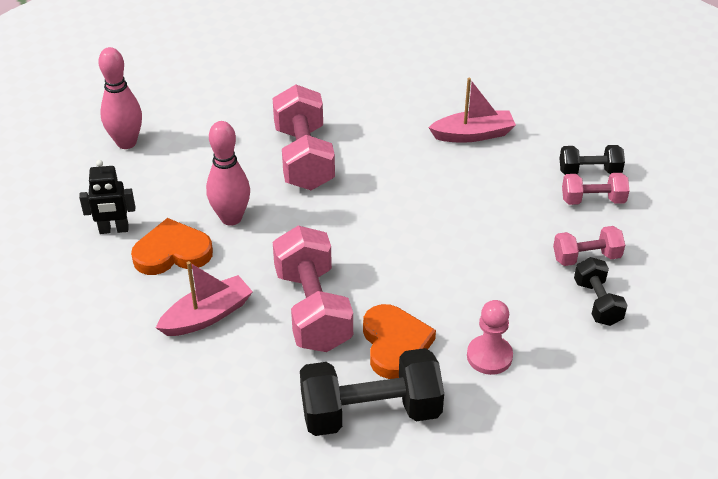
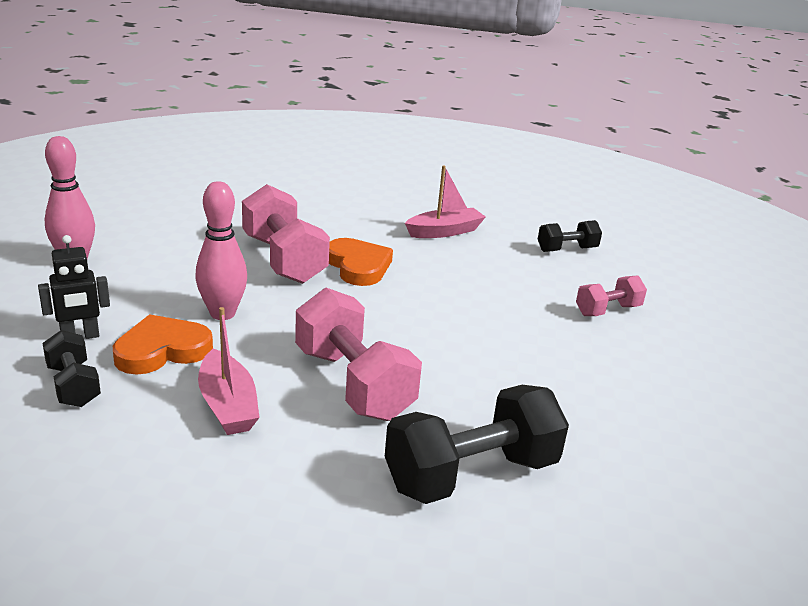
camera: 20 degrees left, 15 degrees down
pink boat [156,261,253,336] -> pink boat turned 120 degrees clockwise [198,307,260,435]
orange heart [363,304,436,379] -> orange heart moved to [329,238,393,286]
pink pawn [467,300,513,375] -> none
pink dumbbell [562,173,629,205] -> none
black dumbbell [574,257,628,326] -> black dumbbell moved to [42,330,101,407]

